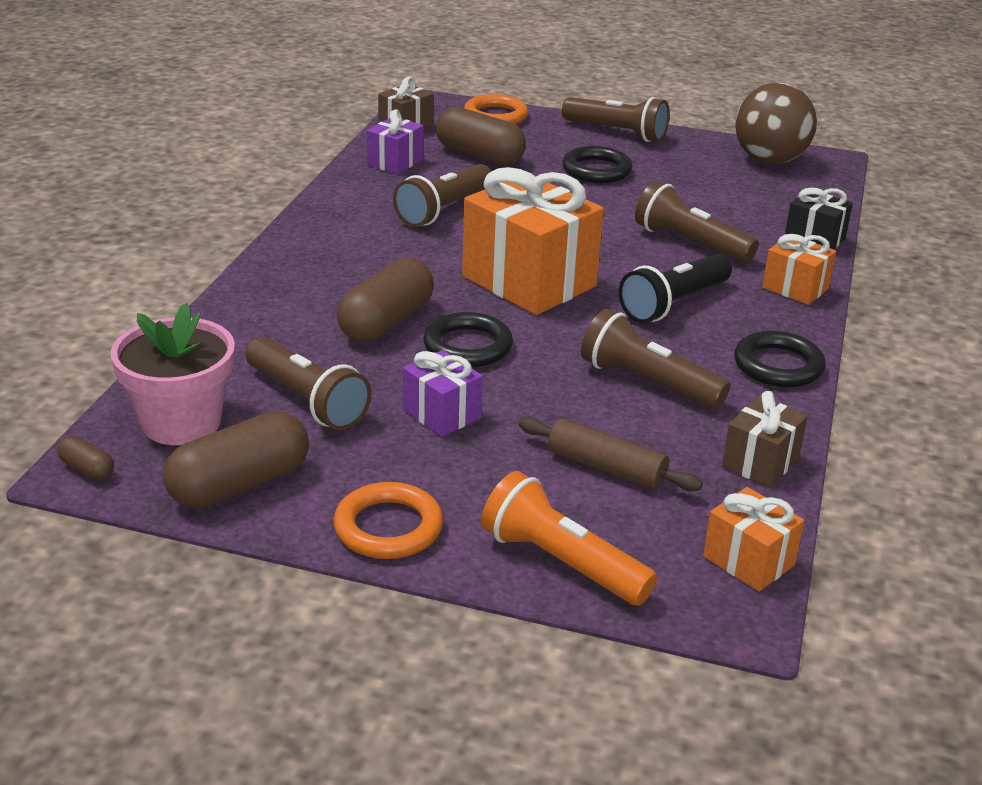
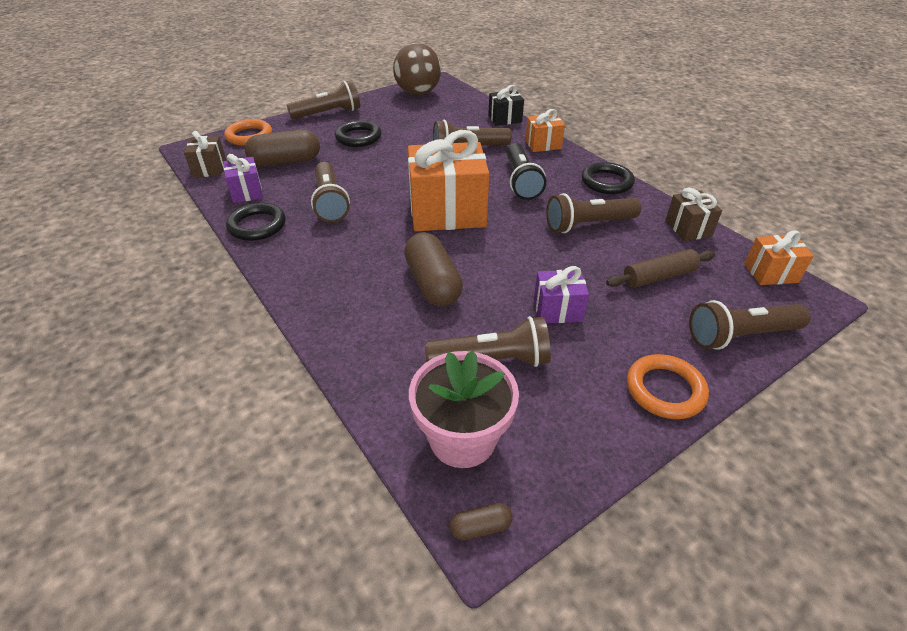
camera: 50 degrees left, 10 degrees up
brown capsule [163,411,309,508] -> none
black ring [423,312,513,367] -> black ring moved to [226,203,286,241]
orange flashlight [481,471,657,606] -> brown flashlight [689,300,811,350]

